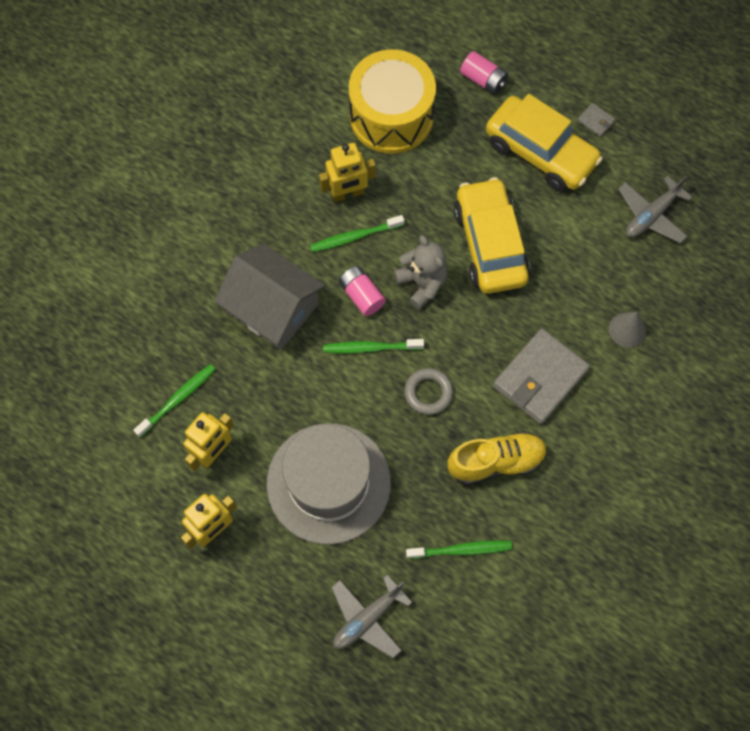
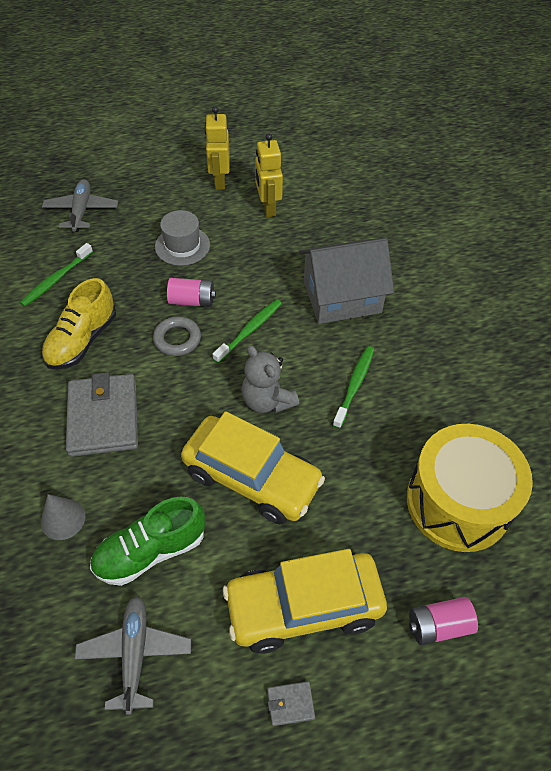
camera: 130 degrees right, 15 degrees down
green toothbrush [133,364,216,438] -> none
grey hat [267,423,391,544] -> grey hat [155,210,210,266], size x0.52
yellow robot [319,143,376,202] -> none
pink battery [339,266,386,316] -> pink battery moved to [167,278,216,307]
grey teddy bear [394,235,448,309] -> grey teddy bear turned 45 degrees clockwise [241,345,299,413]
none -> green shoe [90,496,206,586]

